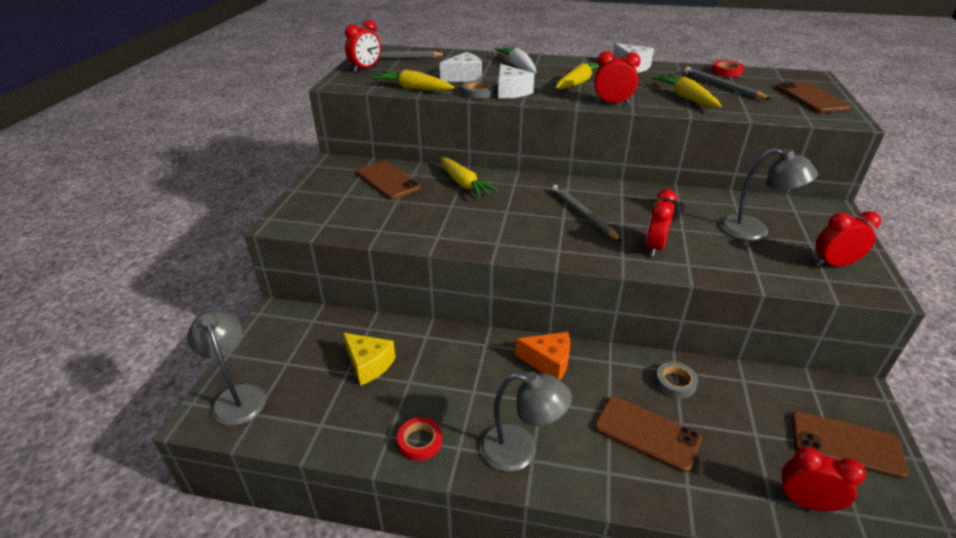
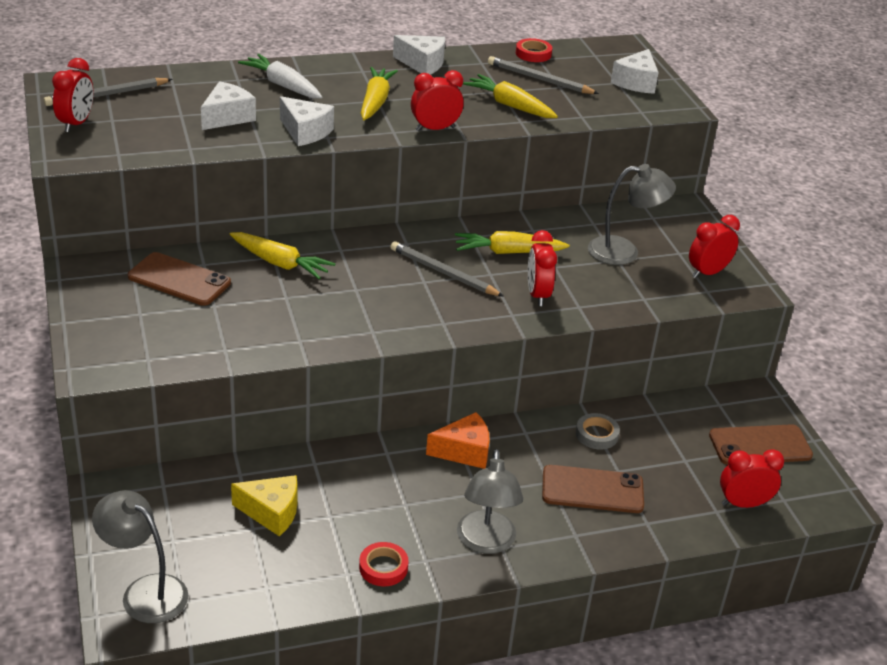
camera: 30 degrees left, 0 degrees up
yellow carrot [372,69,454,91] -> yellow carrot moved to [455,231,570,254]
grey tape [462,80,494,99] -> none
grey lamp [480,372,572,472] -> grey lamp turned 105 degrees clockwise [457,449,523,554]
brown phone [776,82,851,113] -> white cheese [611,49,659,94]

